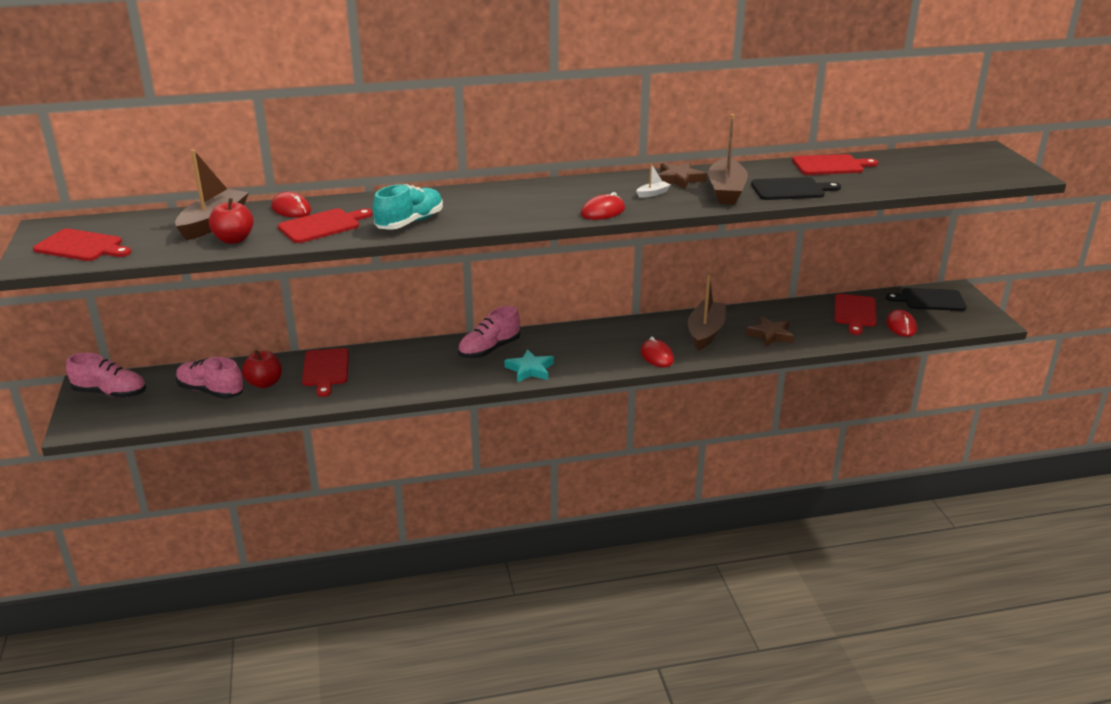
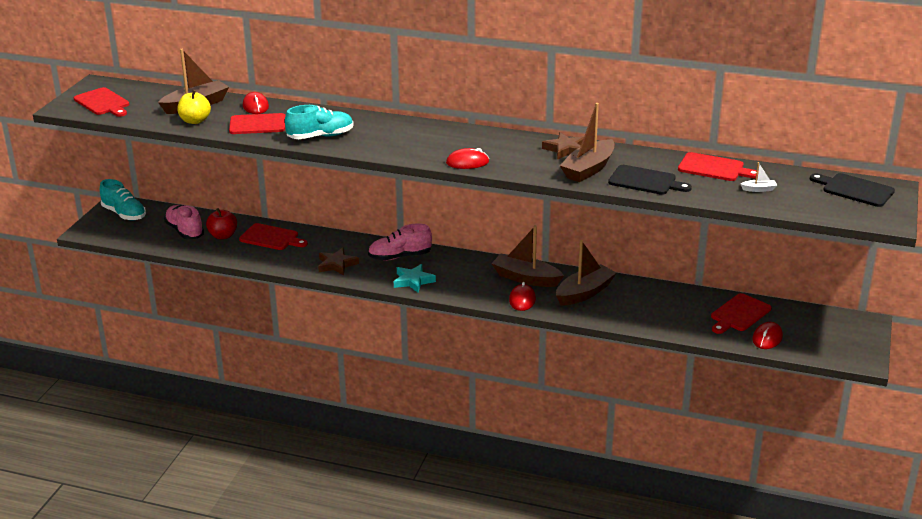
camera: 30 degrees right, 0 degrees up
pink shoe [66,353,146,398] -> turquoise shoe [100,179,146,221]
red apple [209,198,254,244] -> yellow apple [177,90,211,124]
red cutting board [302,348,349,397] -> red cutting board turned 90 degrees counterclockwise [239,223,308,250]
white boat [636,163,671,198] -> white boat moved to [741,162,777,192]
brown star [746,316,794,347] -> brown star moved to [318,248,359,276]
black cutting board [886,288,967,311] -> black cutting board moved to [810,173,895,207]
none -> brown boat [491,225,564,287]

